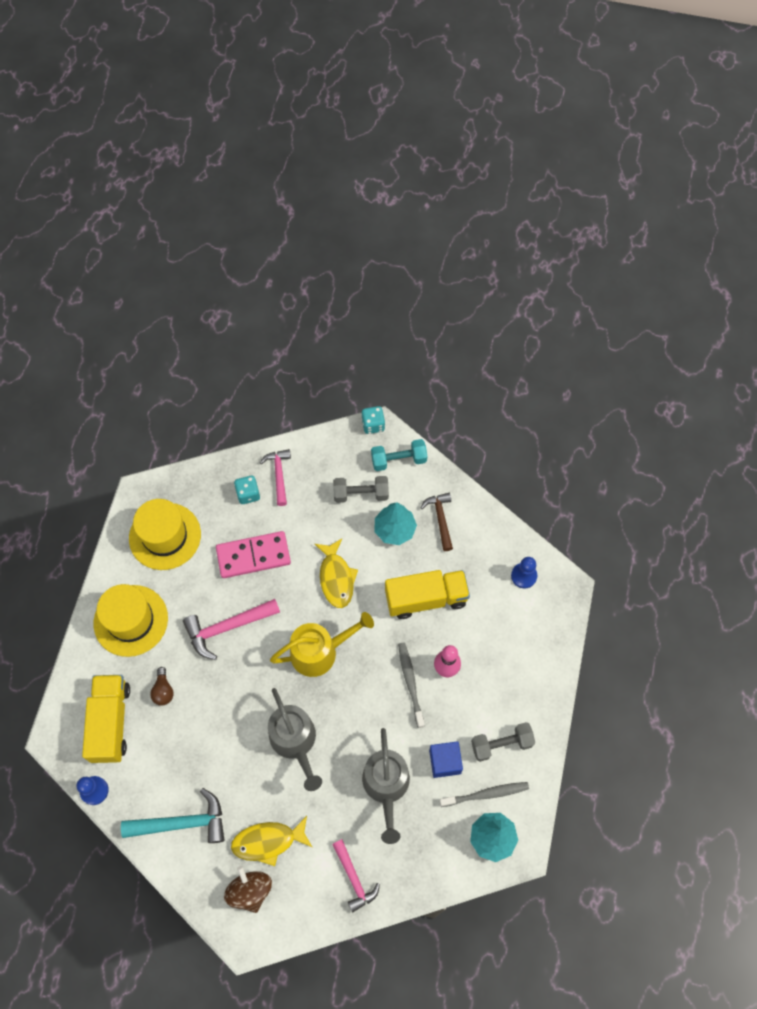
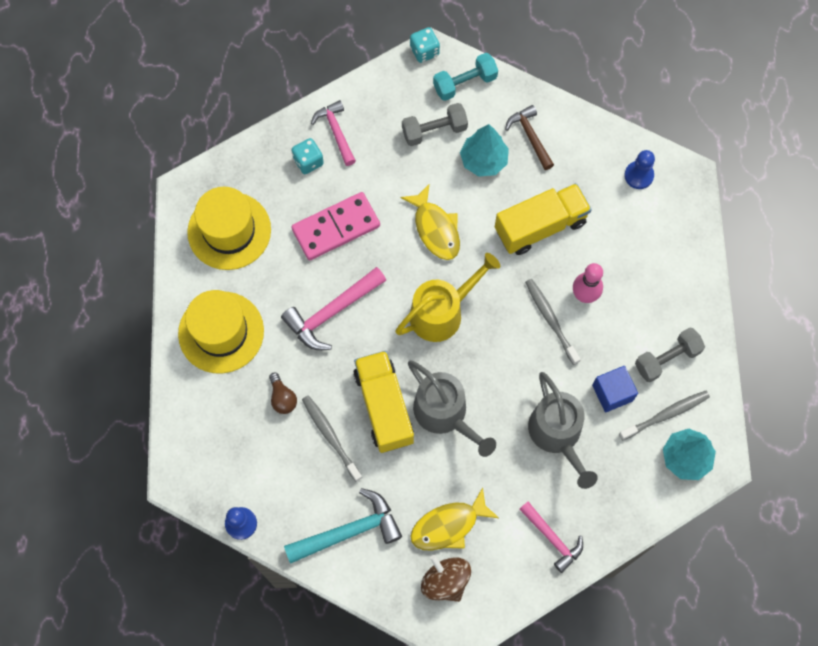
camera: 15 degrees left, 5 degrees up
yellow truck [82,675,130,763] -> yellow truck moved to [353,351,414,453]
none -> grey toothbrush [302,395,362,482]

